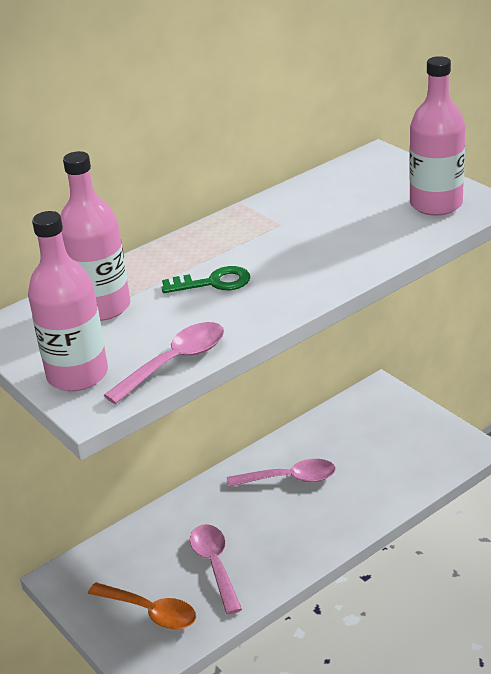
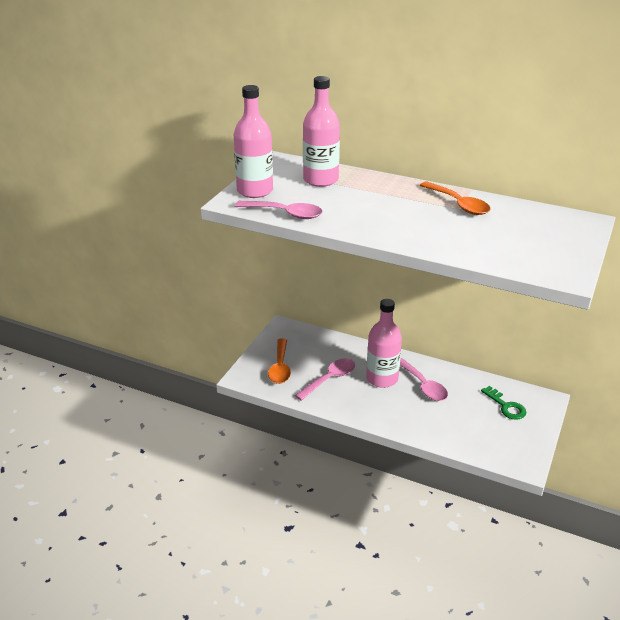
camera: 60 degrees right, 0 degrees up
green key [162,266,250,293] -> green key moved to [481,386,526,420]
pink bottle [409,56,465,216] -> pink bottle moved to [366,299,402,388]
none -> orange spoon [420,182,491,215]

